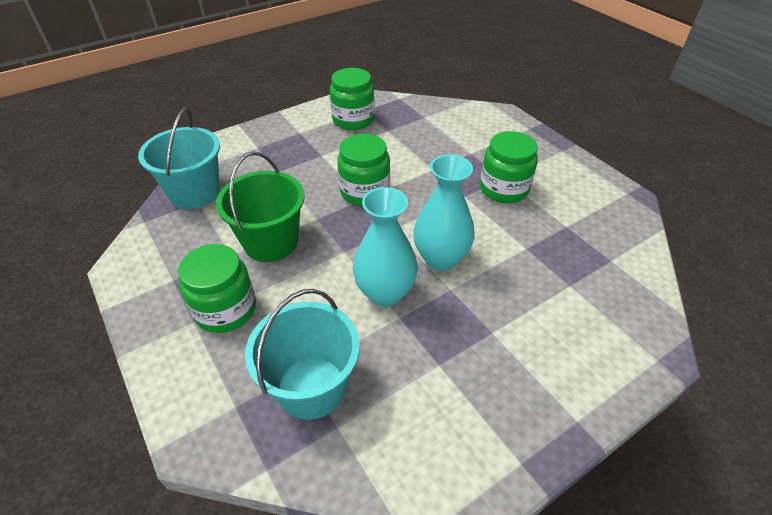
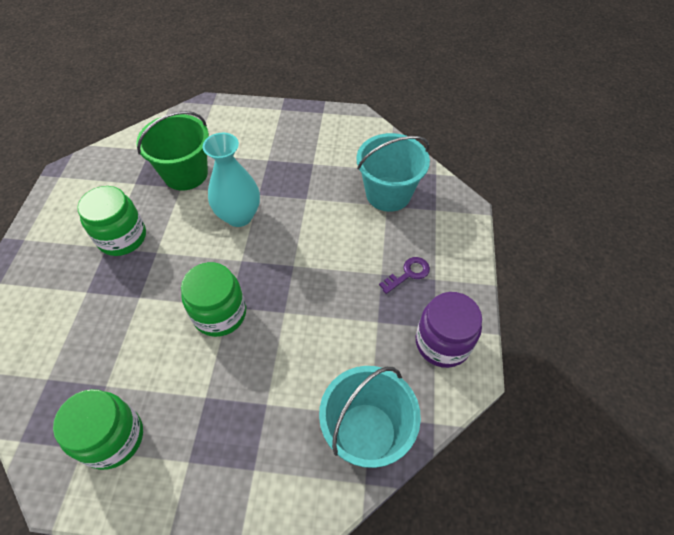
camera: 140 degrees left, 10 degrees up
green jar [178,244,256,333] -> purple key [379,257,430,294]
green bucket [216,151,305,262] -> green bucket moved to [136,111,209,191]
turquoise vase [353,187,418,307] -> none
none -> purple jar [416,292,482,368]

